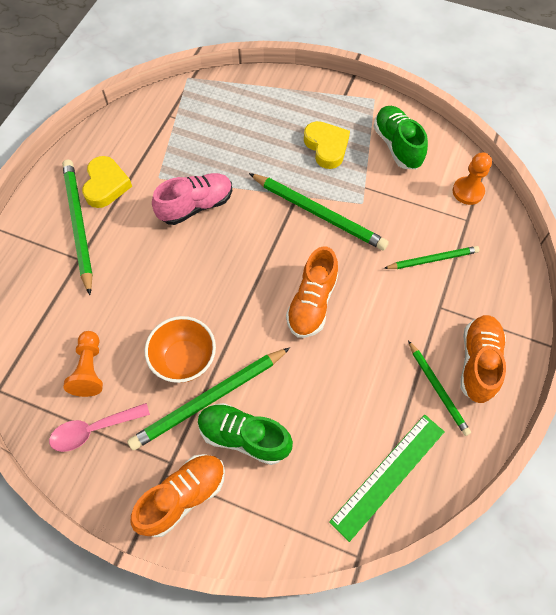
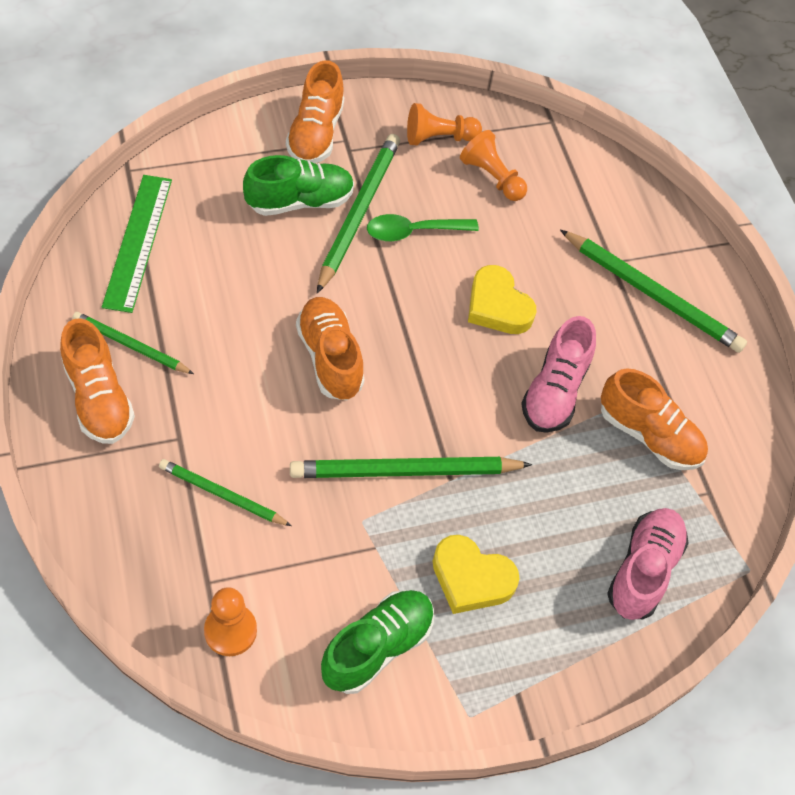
camera: 135 degrees right, 5 degrees down
pink spoon [49,403,150,452] -> orange pawn [407,103,482,145]
yellow heart [82,156,132,208] -> yellow heart moved to [468,265,536,334]
orange bowl [145,316,216,383] -> green spoon [367,214,479,241]
green shoe [373,106,428,169] -> green shoe turned 75 degrees counterclockwise [321,590,434,694]
green pencil [383,246,479,269] -> green pencil turned 75 degrees clockwise [159,459,292,526]
none -> orange shoe [601,368,708,470]
none -> pink shoe [607,508,689,620]

